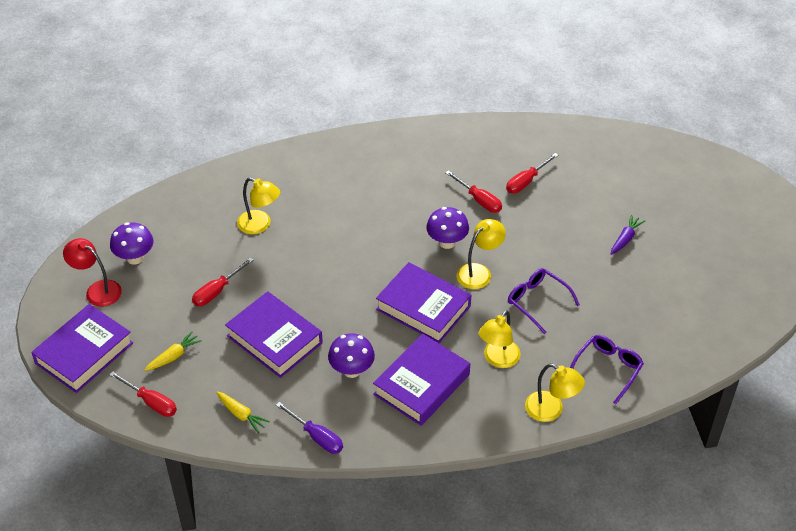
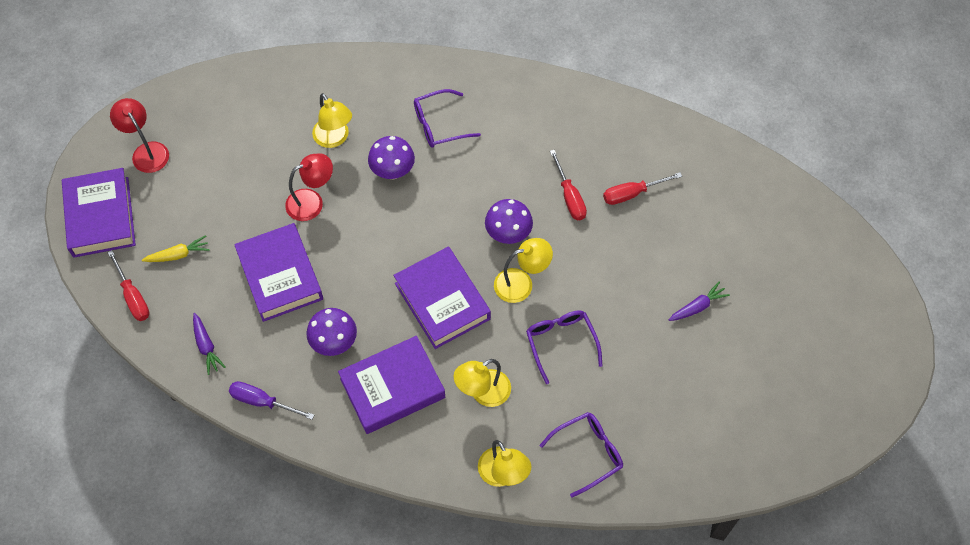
camera: 25 degrees right, 15 degrees up
purple book [31,304,133,393] -> purple book turned 75 degrees counterclockwise [62,168,136,258]
purple mushroom [110,222,154,265] -> purple mushroom moved to [368,136,415,179]
red screwdriver [192,258,253,306] -> none
yellow carrot [216,392,270,433] -> purple carrot [193,313,226,375]
purple screwdriver [276,402,343,454] -> purple screwdriver turned 135 degrees clockwise [229,381,314,420]
none -> red lamp [285,153,333,221]
none -> purple glasses [414,89,481,148]

